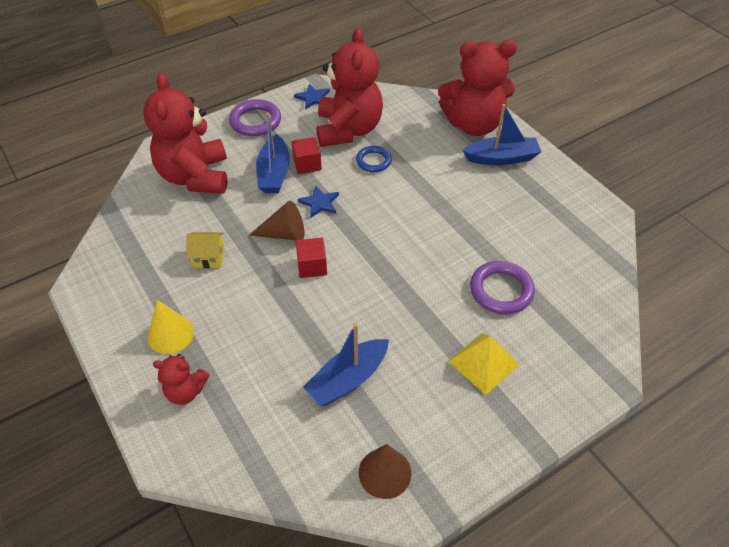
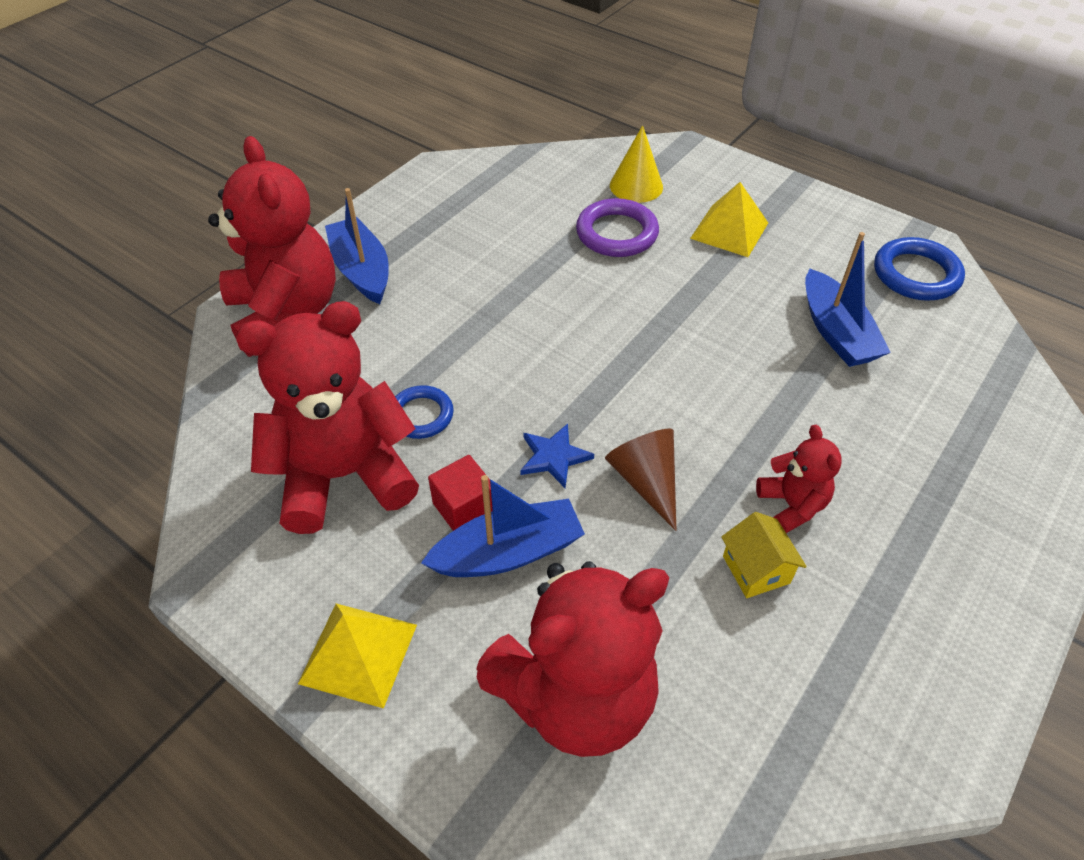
camera: 110 degrees left, 0 degrees up
yellow cone [147,300,194,354] -> yellow cone moved to [610,125,663,203]
red teddy bear [153,353,209,405] -> red teddy bear moved to [756,425,842,533]
purple ring [229,99,281,136] -> yellow pyramid [298,604,417,708]
blue star [294,84,330,110] -> none
red cube [296,238,327,278] -> none
blue boat [303,323,389,406] -> blue boat turned 45 degrees clockwise [805,232,891,367]
brown cone [359,444,411,499] -> blue ring [874,237,965,301]

